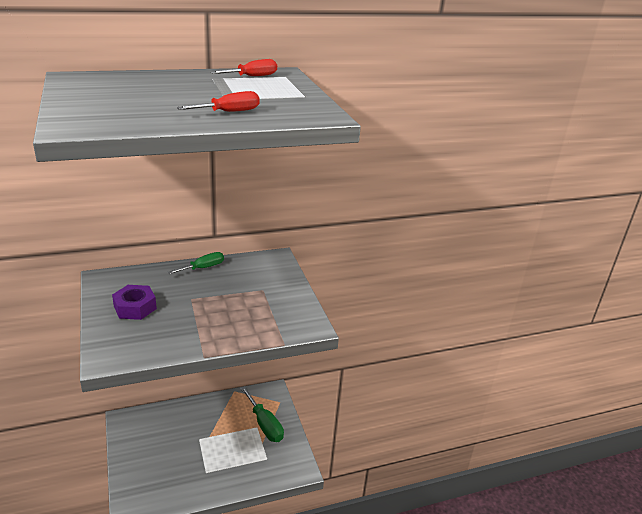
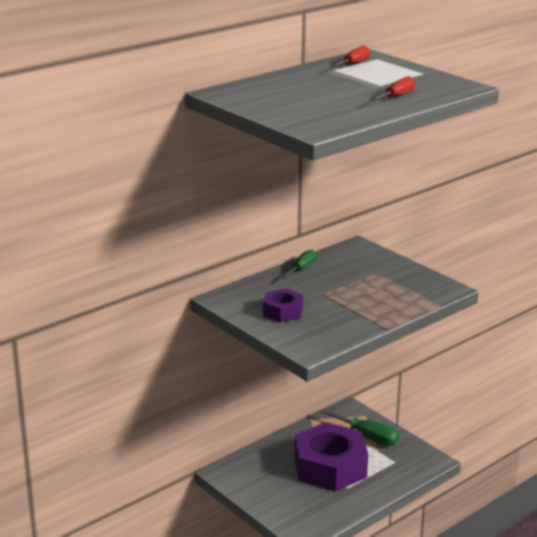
camera: 20 degrees left, 5 degrees down
none -> purple nut [294,422,368,491]

